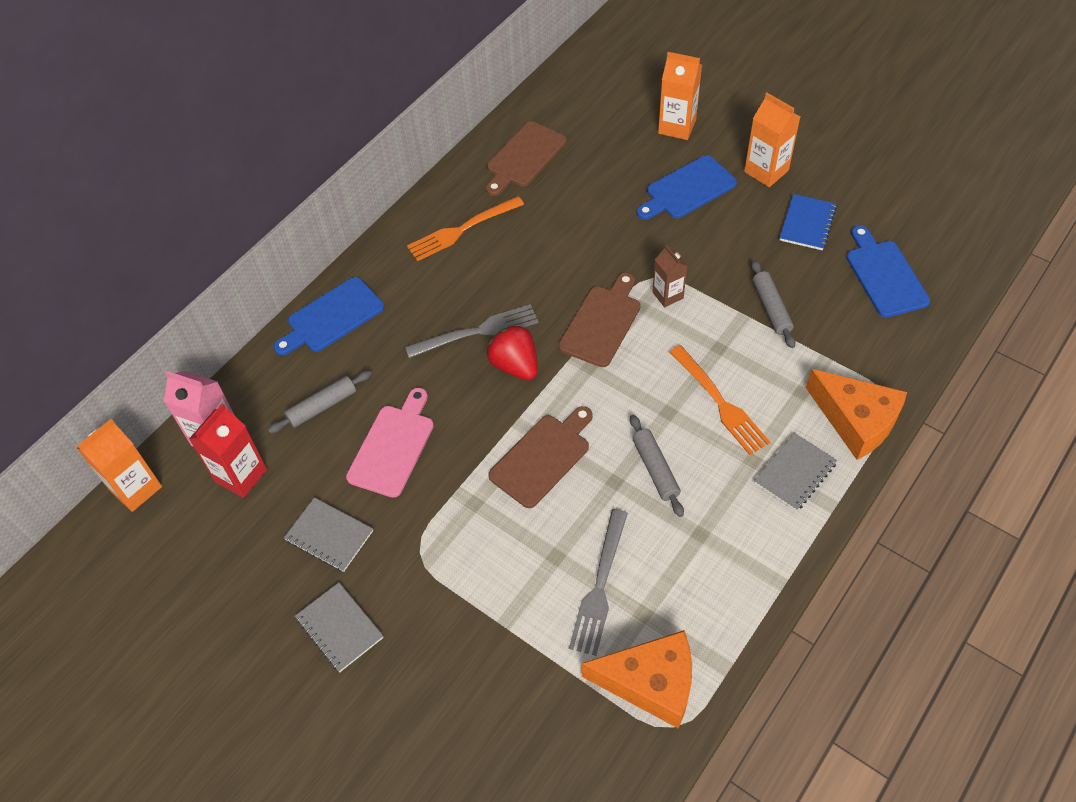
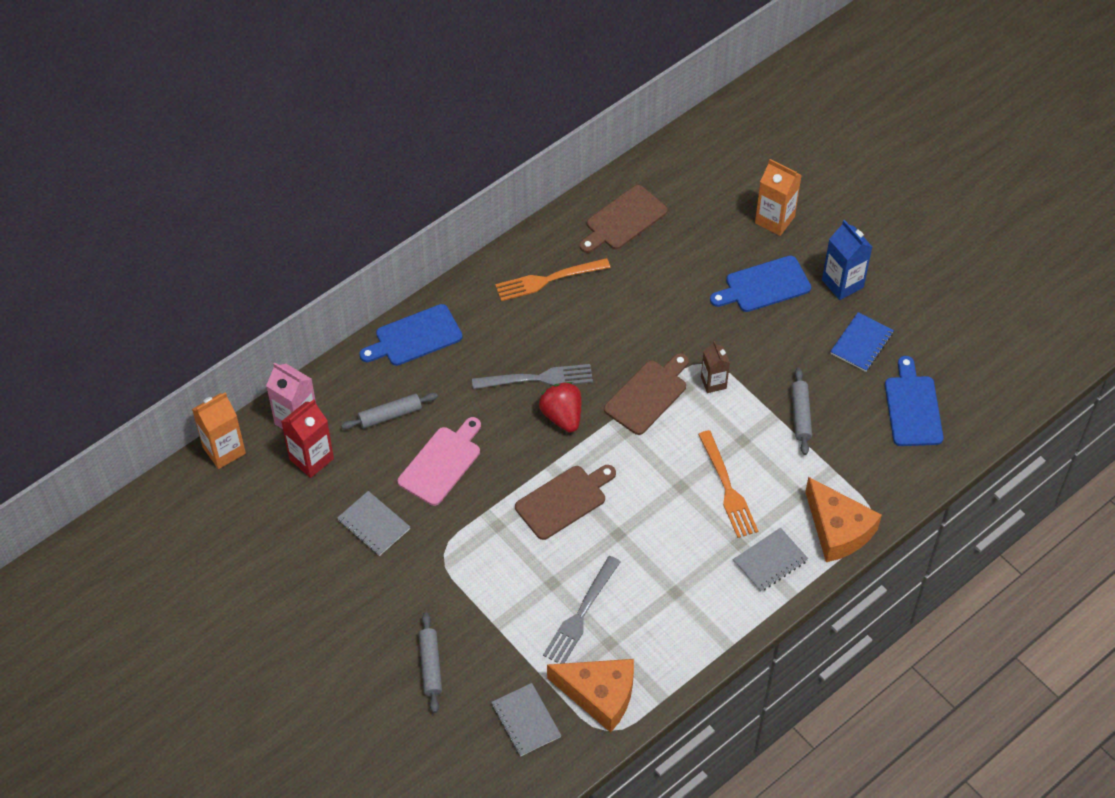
camera: 10 degrees right, 0 degrees up
grey notebook [295,582,384,672] -> grey notebook moved to [491,683,561,756]
grey rolling pin [630,415,684,517] -> grey rolling pin moved to [419,613,442,713]
orange carton [744,93,800,187] -> blue carton [822,220,872,300]

